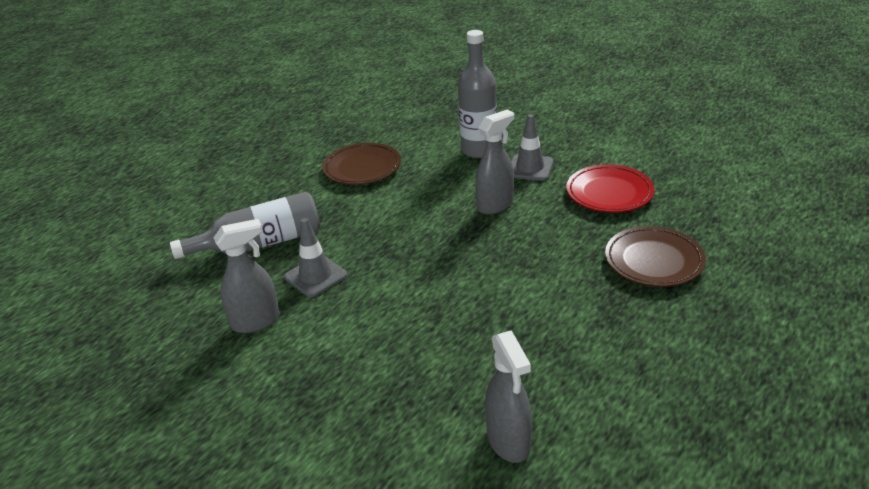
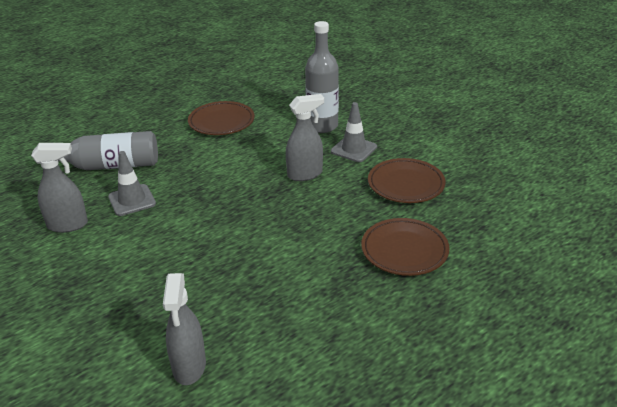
camera: 15 degrees right, 0 degrees up
red plate [566,164,654,213] -> brown plate [368,158,446,203]

